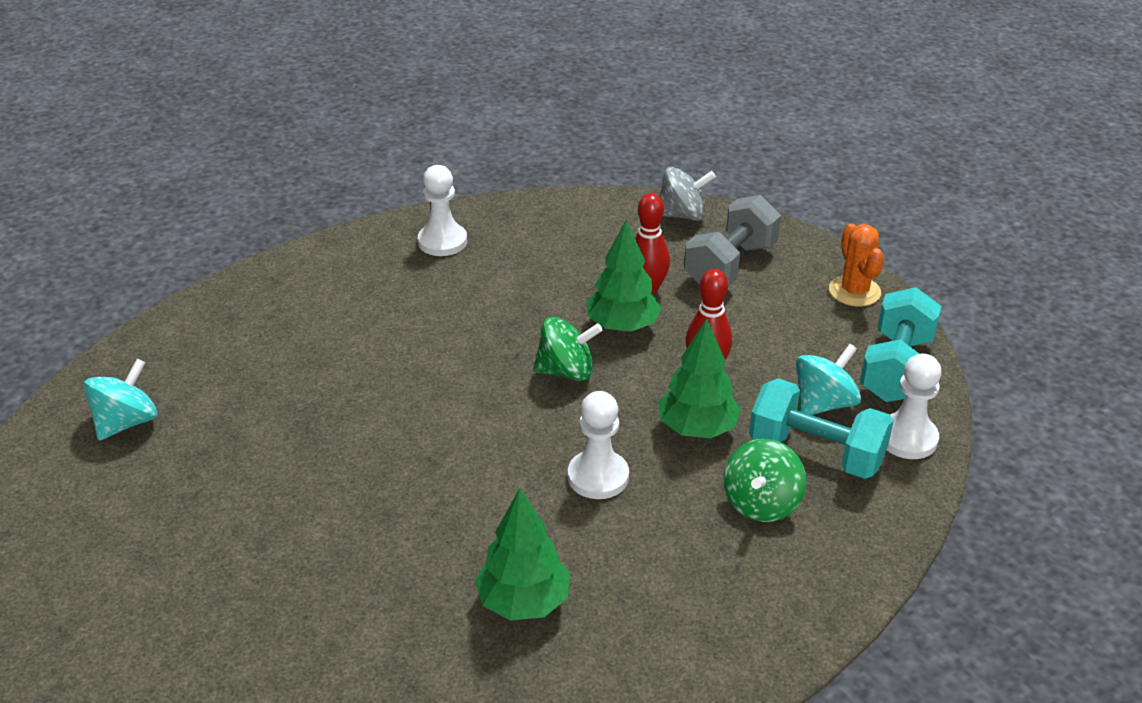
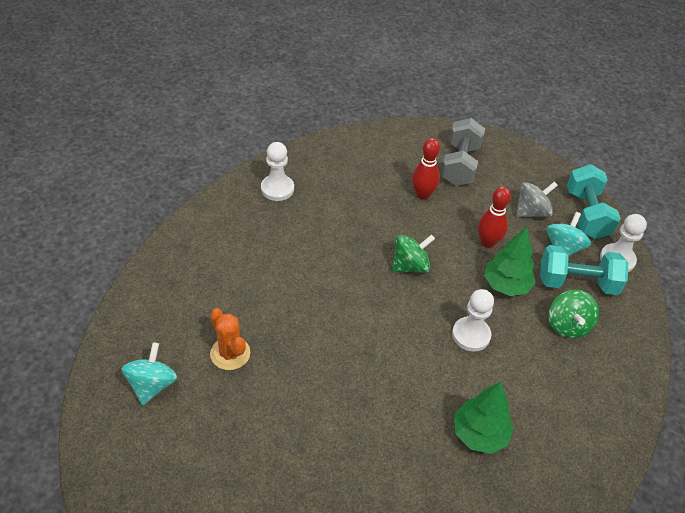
camera: 25 degrees left, 10 degrees up
green tree [587,220,662,332] -> none
grey spinning top [659,167,716,221] -> grey spinning top moved to [516,181,558,217]
orange cactus [829,223,884,307] -> orange cactus moved to [210,308,250,370]

